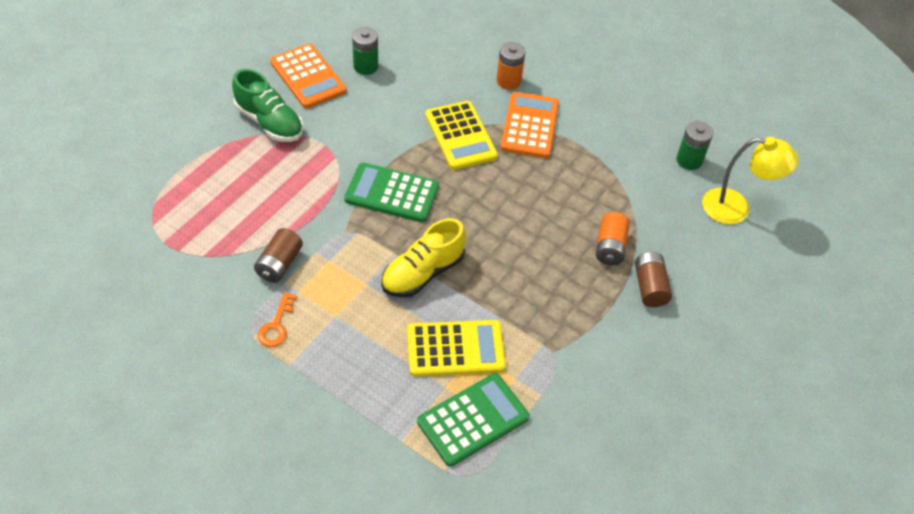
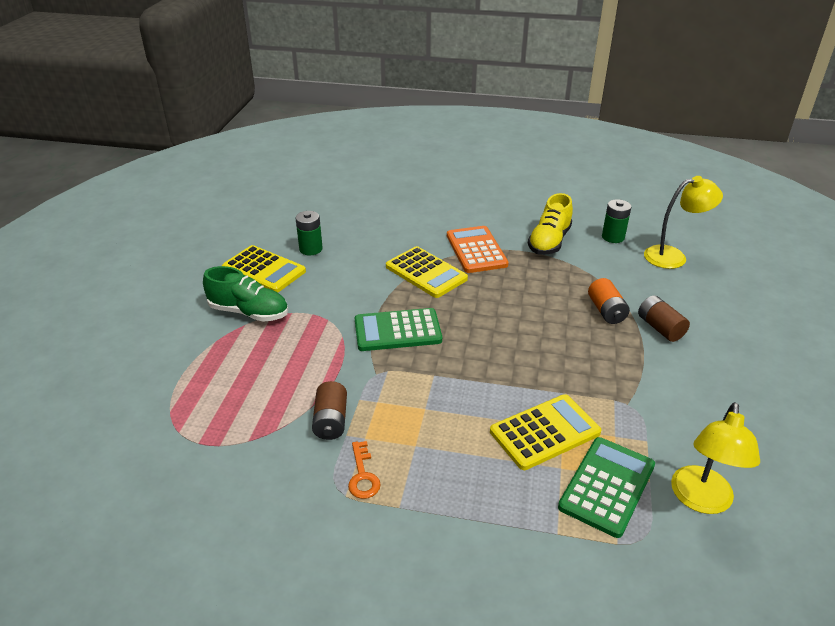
camera: 20 degrees left, 15 degrees down
orange calculator [270,44,347,109] -> yellow calculator [222,245,306,292]
yellow shoe [381,218,466,297] -> yellow shoe moved to [528,193,573,255]
orange battery [497,42,525,90] -> none
none -> yellow lamp [671,402,760,514]

